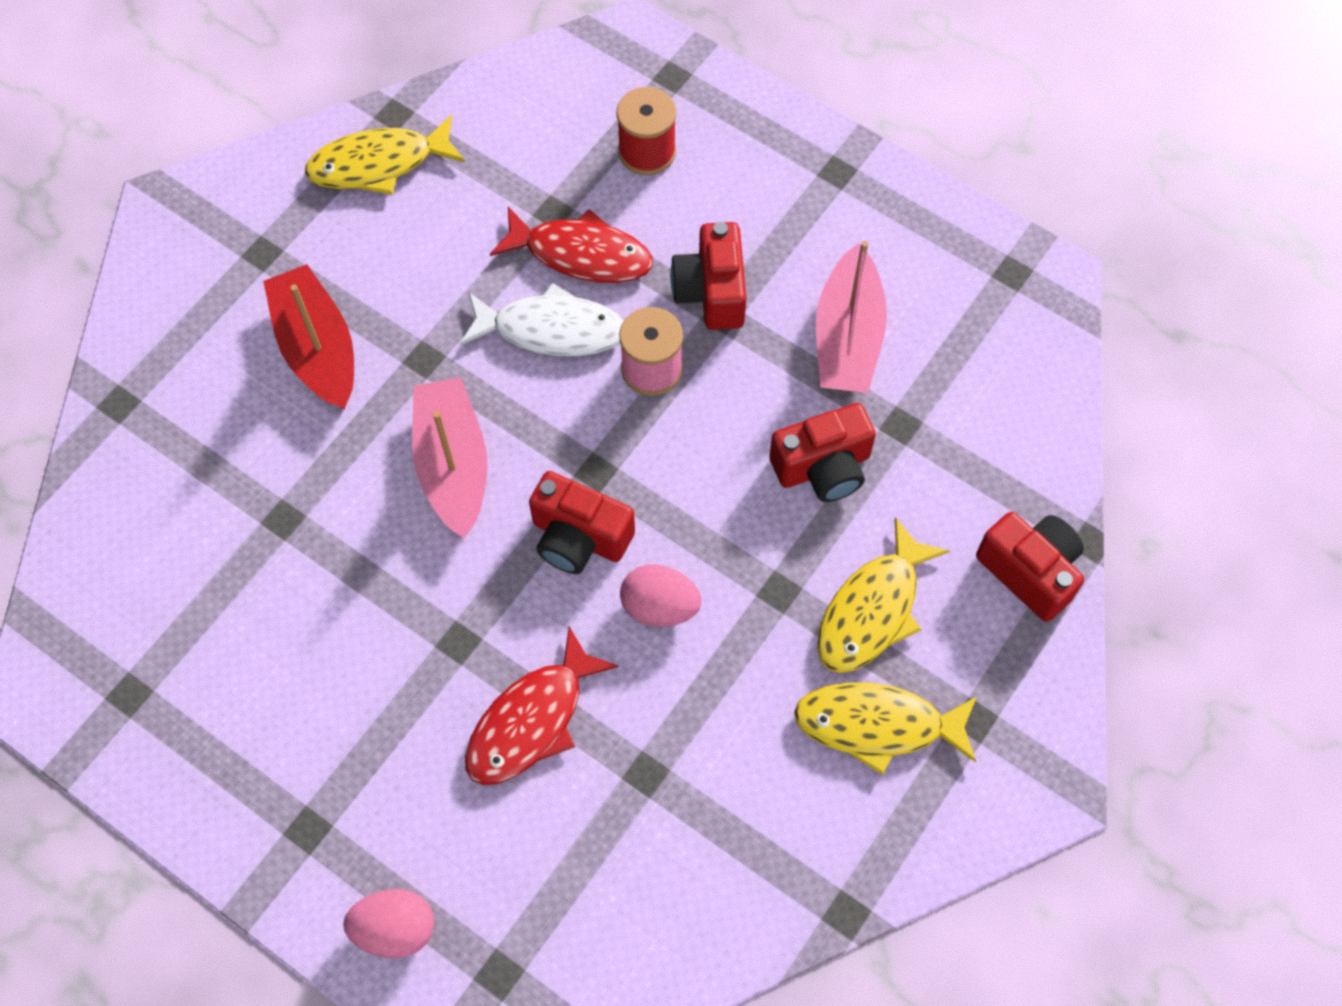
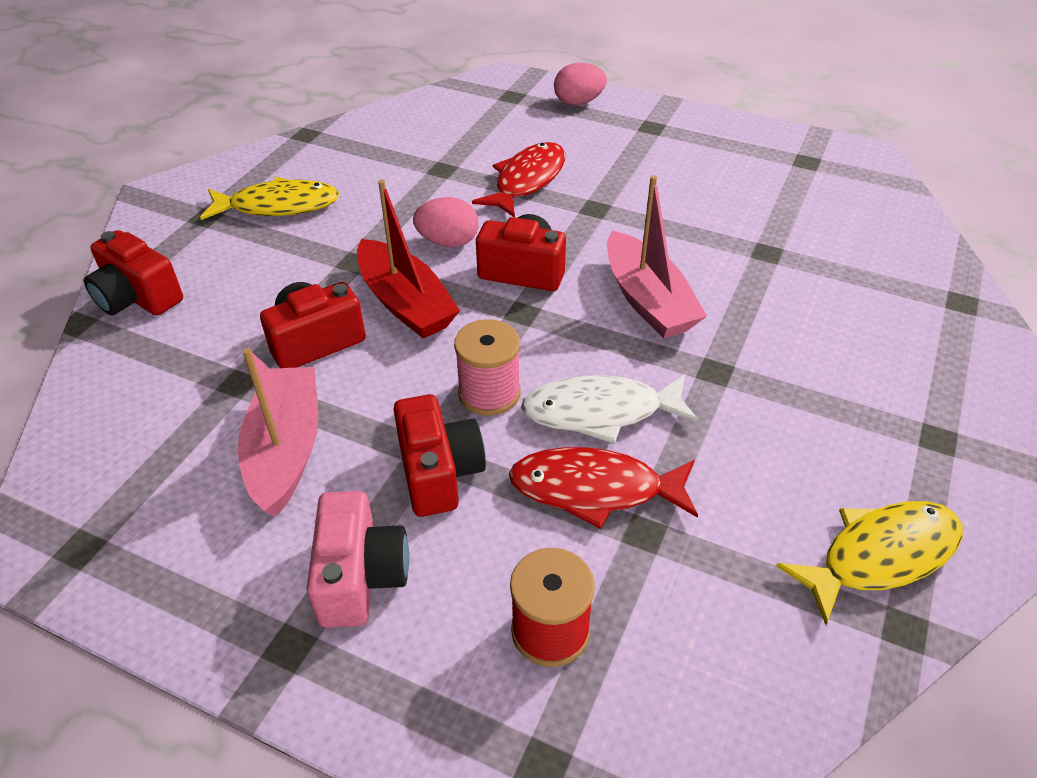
camera: 170 degrees right, 20 degrees down
red boat [263,264,354,409] -> red boat moved to [357,180,460,339]
yellow fish [817,517,950,673] -> none
none -> pink camera [306,491,409,628]

